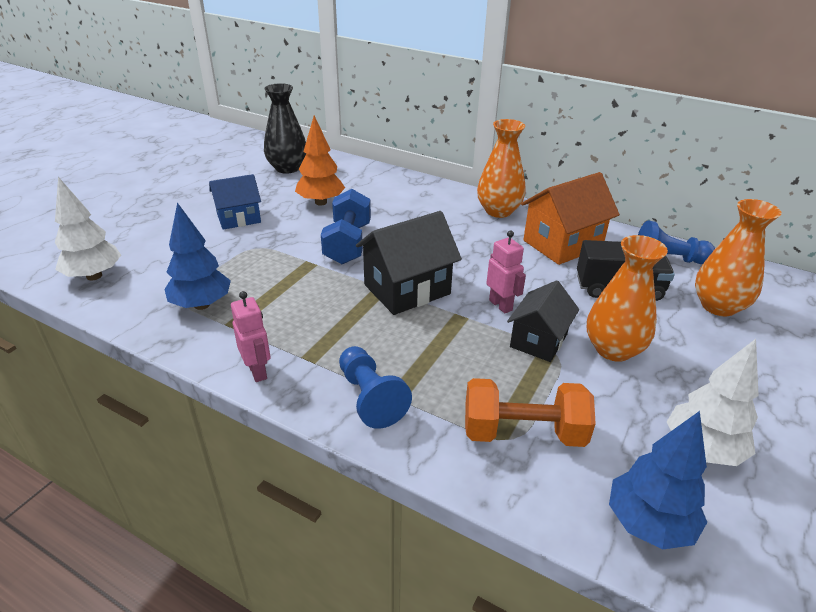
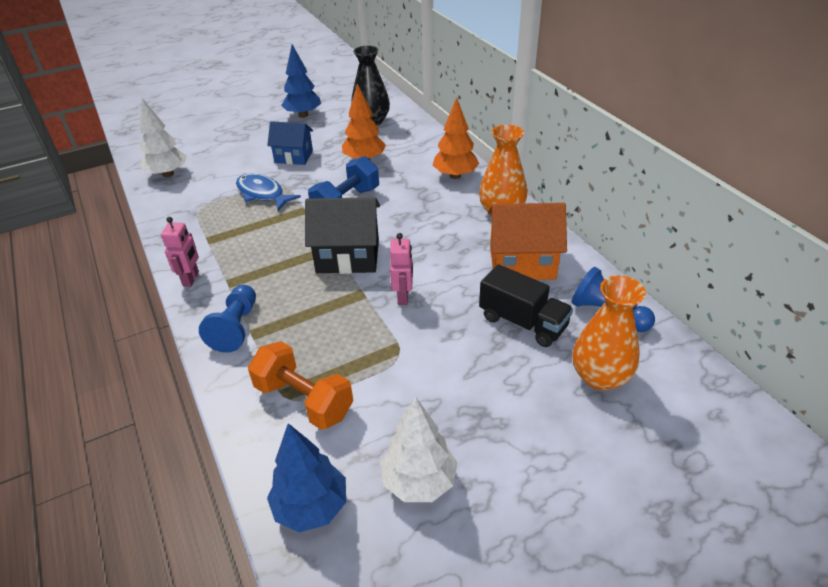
camera: 35 degrees right, 5 degrees up
blue tree [164,203,231,310] -> blue tree moved to [281,45,321,118]
black house [507,280,579,362] -> none
orange vase [586,235,668,362] -> none
none -> blue fish [236,174,301,211]
none -> orange tree [433,97,479,179]

